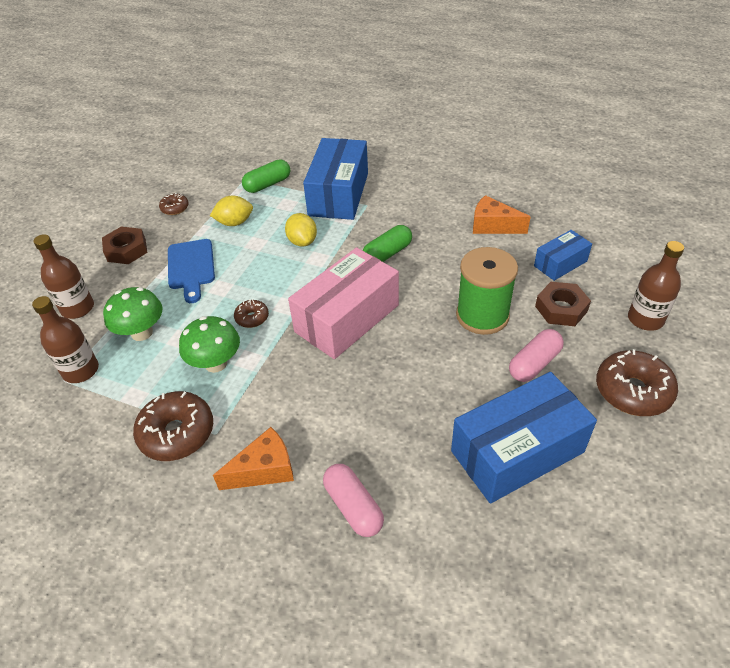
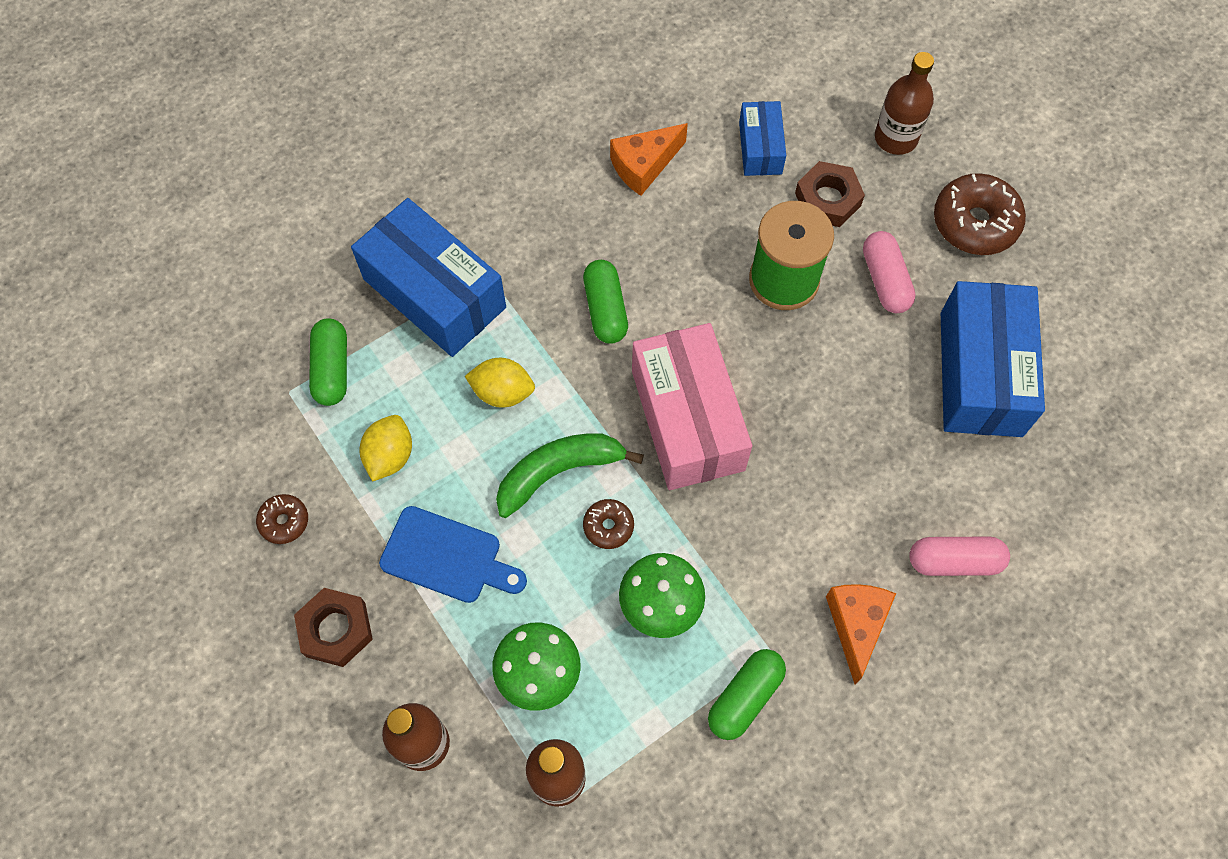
camera: 60 degrees left, 20 degrees up
brown donut [133,391,213,461] -> green capsule [708,649,786,740]
none -> green banana [496,433,644,518]

